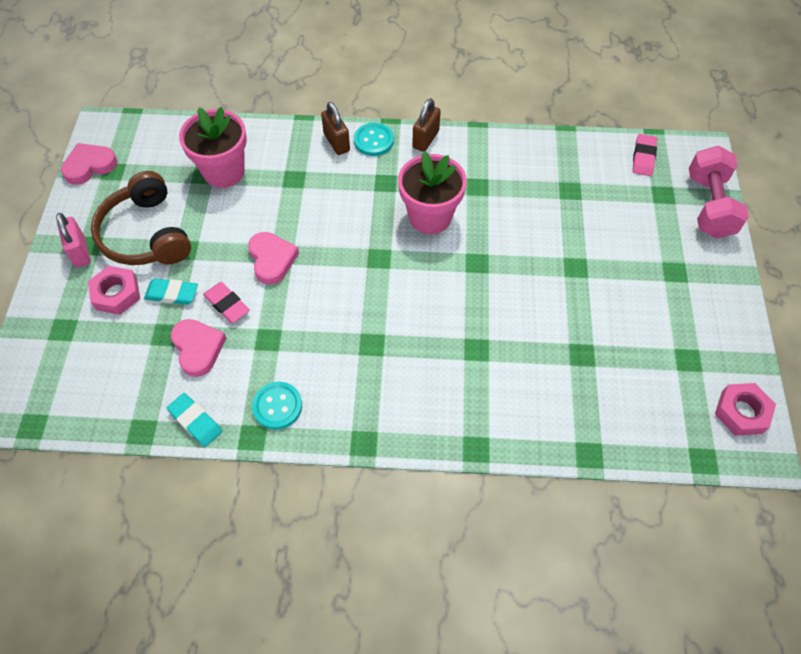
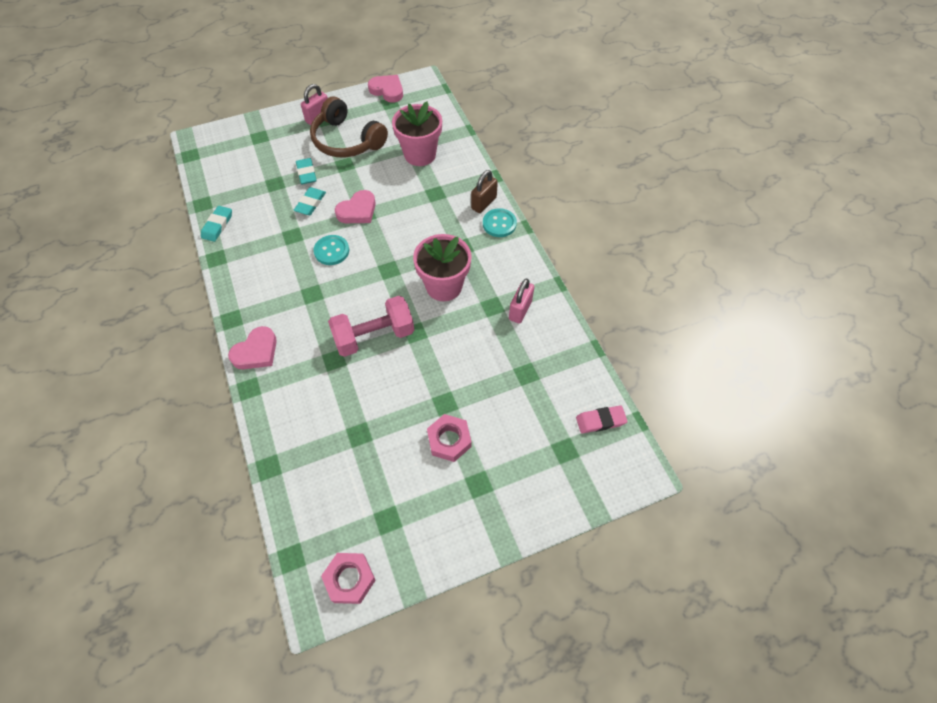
camera: 65 degrees right, 0 degrees up
pink nut [88,266,140,315] -> pink nut moved to [427,414,472,462]
brown headphones [91,171,191,265] -> brown headphones turned 90 degrees counterclockwise [310,96,388,157]
pink heart [171,319,226,377] -> pink heart moved to [228,326,277,369]
pink eraser [203,282,250,323] -> turquoise eraser [294,187,326,215]
turquoise button [252,382,302,430] -> turquoise button moved to [313,235,349,265]
brown padlock [412,98,441,152] -> none
pink dumbbell [689,146,749,238] -> pink dumbbell moved to [328,296,414,357]
none -> pink padlock [509,278,534,324]

